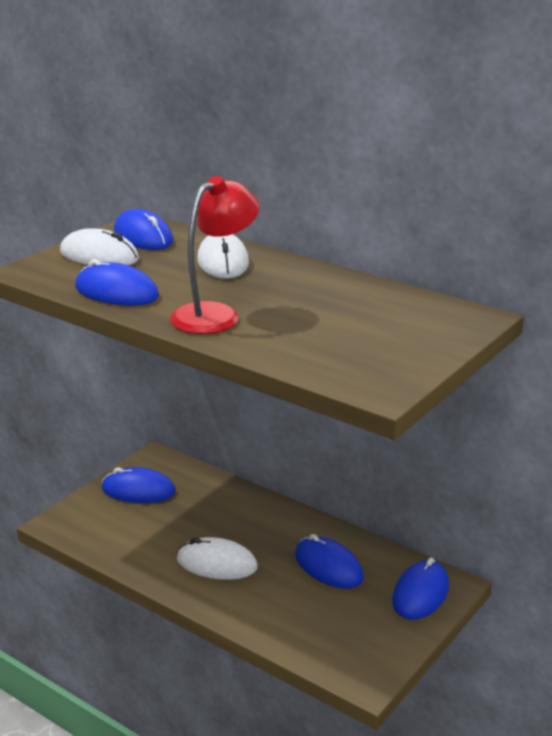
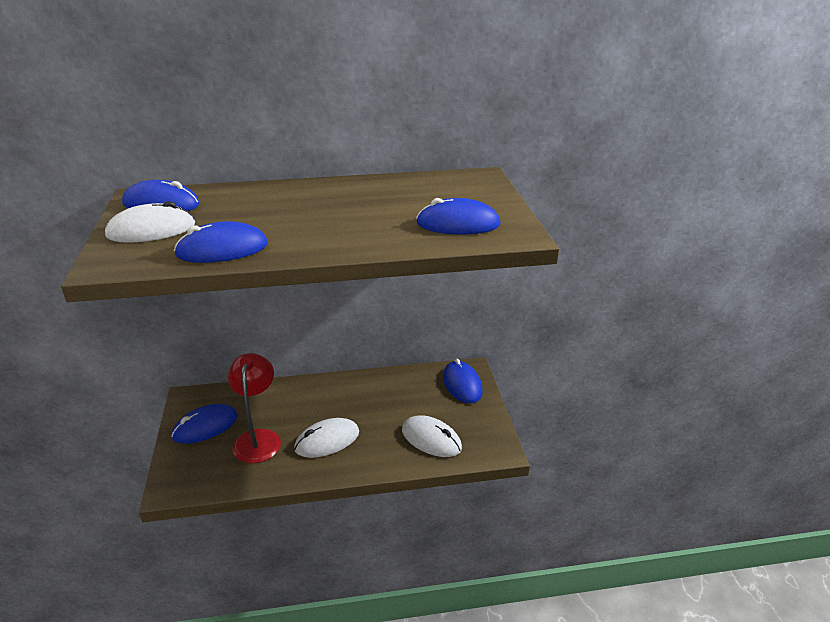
camera: 45 degrees left, 5 degrees up
red lamp [170,176,260,334] -> red lamp moved to [228,353,281,463]
white mouse [197,234,249,279] -> white mouse moved to [402,416,462,457]
blue mouse [295,534,364,589] -> blue mouse moved to [416,198,501,235]

